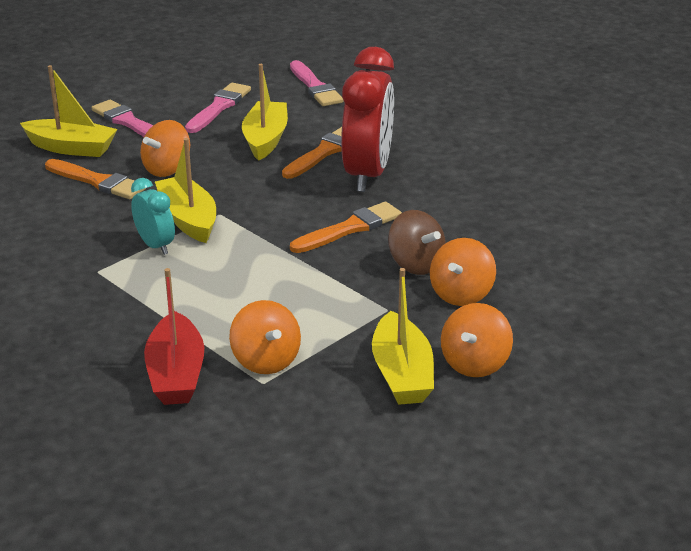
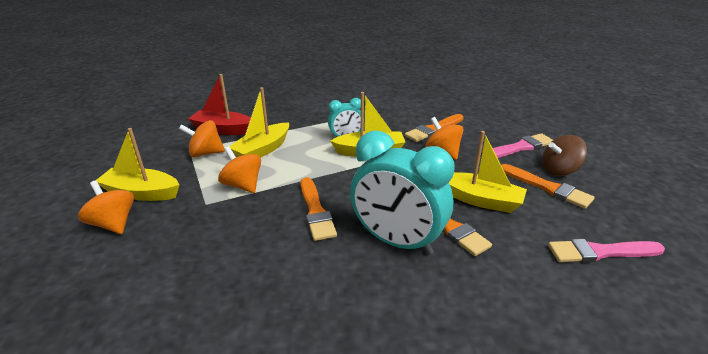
camera: 110 degrees right, 0 degrees up
yellow boat [20,65,117,157] -> yellow boat moved to [229,87,289,157]
pink brush [185,83,251,133] -> orange brush [501,164,595,209]
red clock [341,47,394,192] -> turquoise clock [350,131,455,255]
brown spinning top [388,210,446,275] -> brown spinning top moved to [542,135,587,176]
orange spinning top [430,238,496,306] -> orange spinning top moved to [218,146,261,193]

